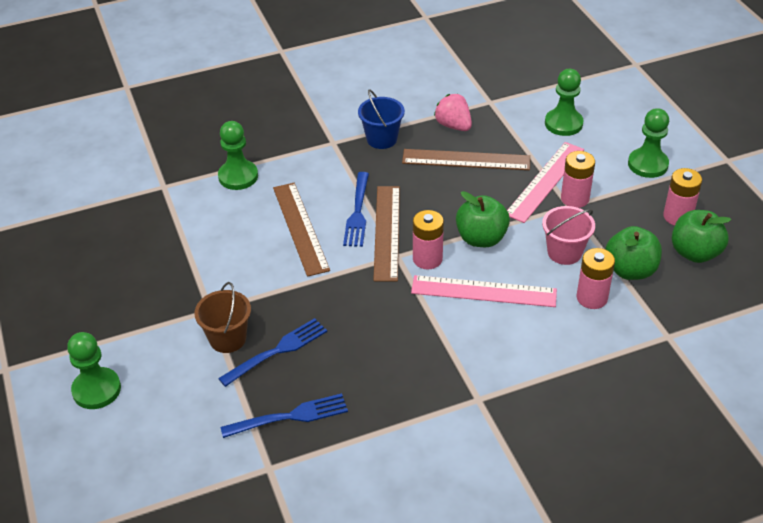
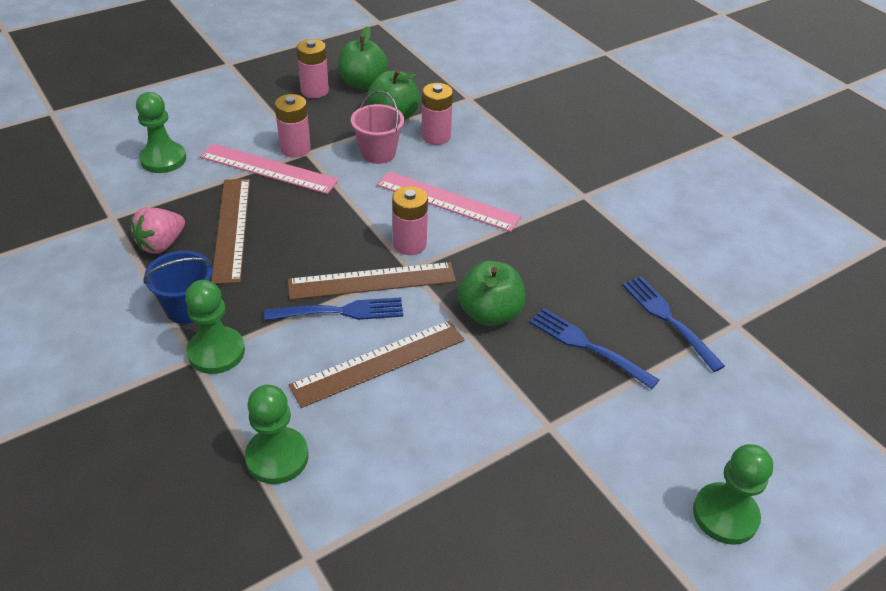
camera: 105 degrees left, 0 degrees up
brown bucket [194,282,251,353] -> none
pink ruler [411,275,557,307] -> pink ruler turned 60 degrees counterclockwise [376,171,521,232]
green apple [456,191,510,247] -> green apple moved to [458,261,525,326]
green pawn [628,108,669,178] -> green pawn moved to [185,280,245,374]

